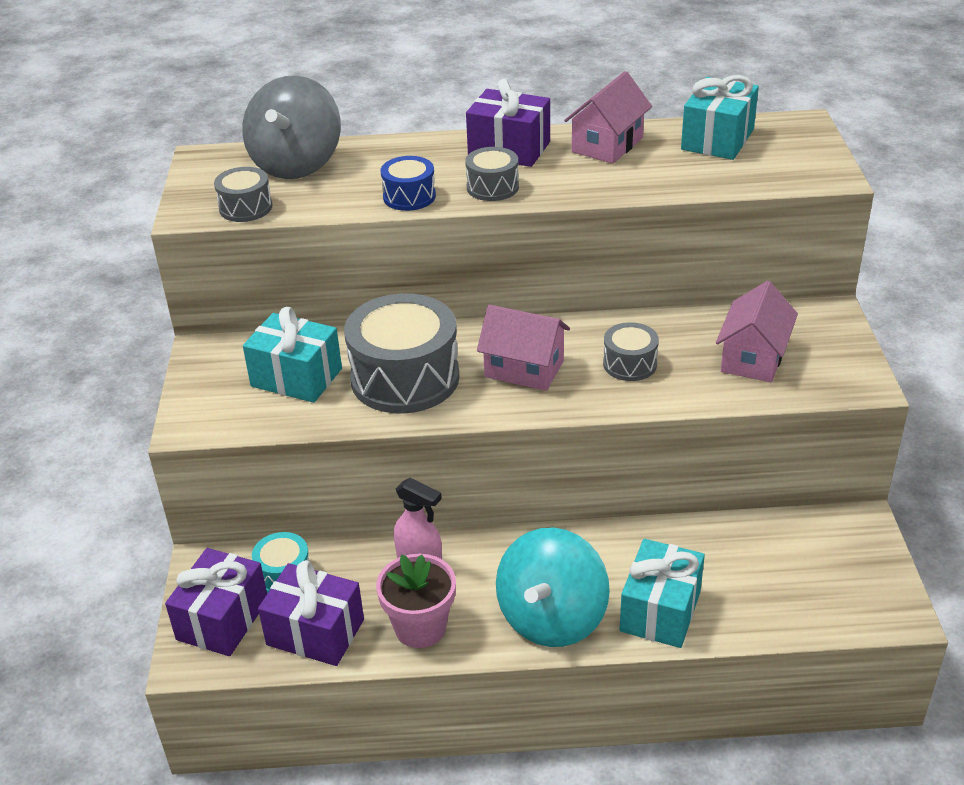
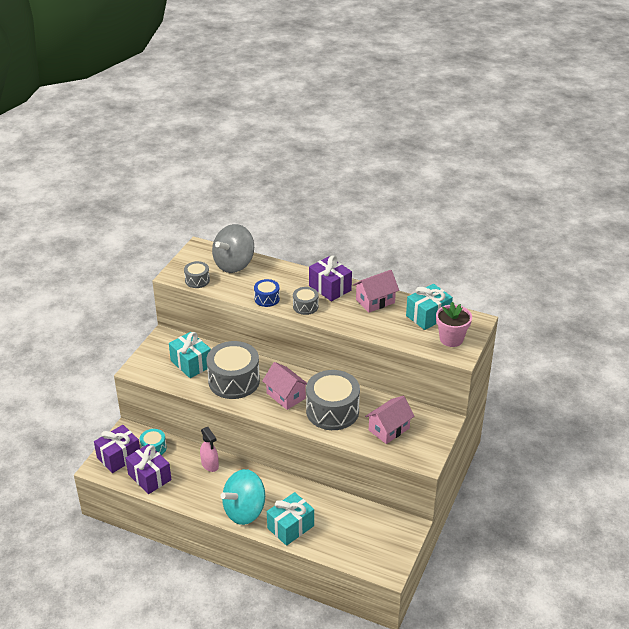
camera: 25 degrees right, 0 degrees up
pink flower pot [376,554,456,648] -> pink flower pot moved to [436,302,472,347]
grey drum [603,322,659,381] -> grey drum [306,370,360,430], size x2.02

